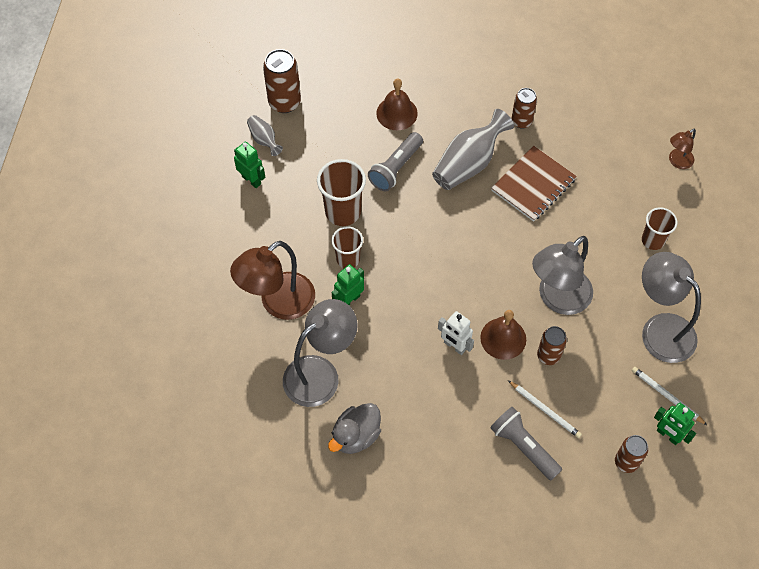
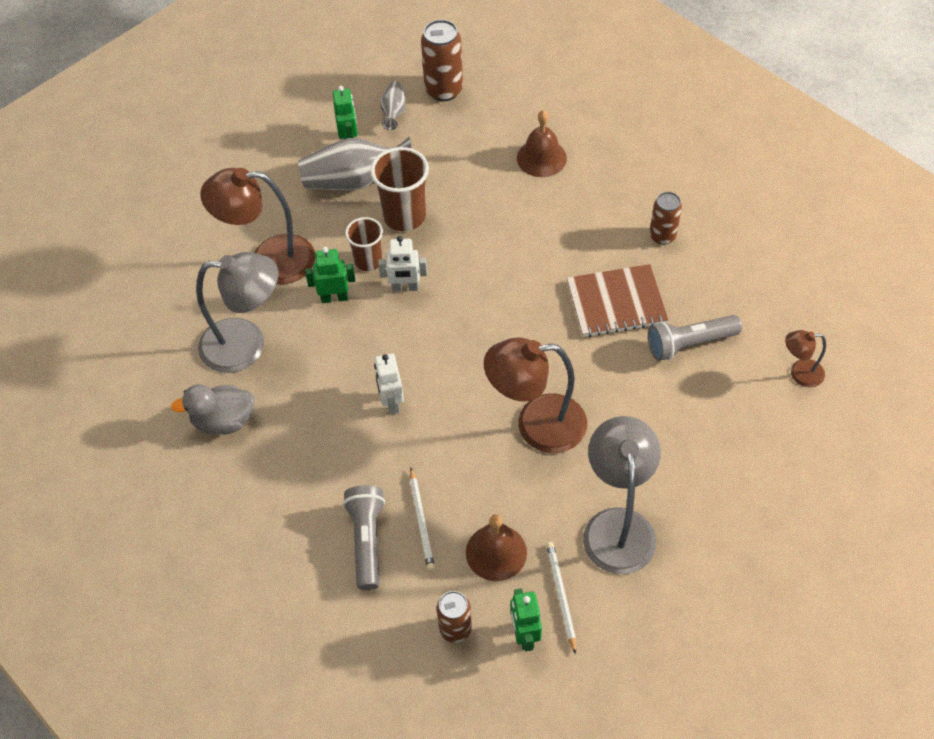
camera: 40 degrees right, 5 degrees down
grey flashlight [368,132,423,192] -> grey flashlight moved to [648,315,742,361]
grey vase [432,109,514,190] -> grey vase moved to [298,136,412,190]
brown bell [480,310,526,360] -> brown bell moved to [466,514,527,581]
grey lamp [532,236,593,315] -> brown lamp [484,337,587,453]
brown can [537,326,567,365] -> none
brown cup [642,207,677,250] -> none
none -> white robot [378,236,427,292]

